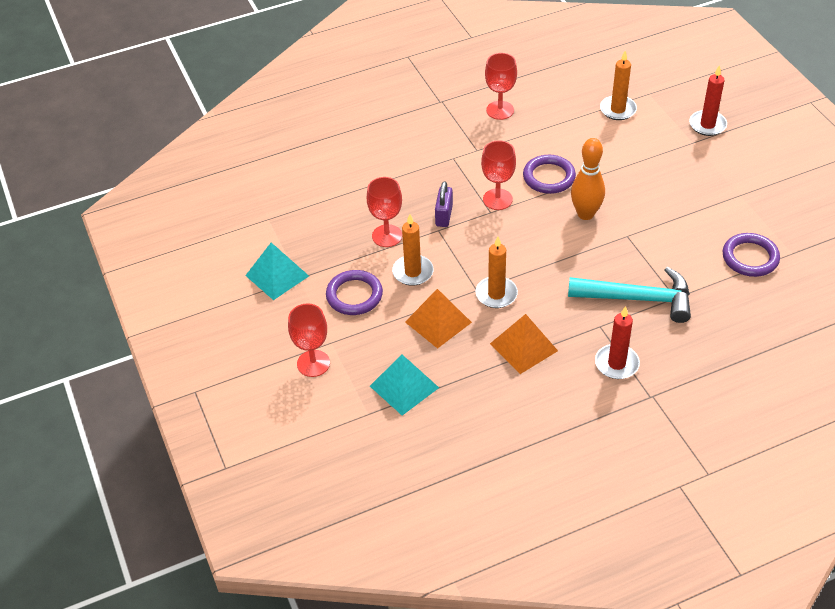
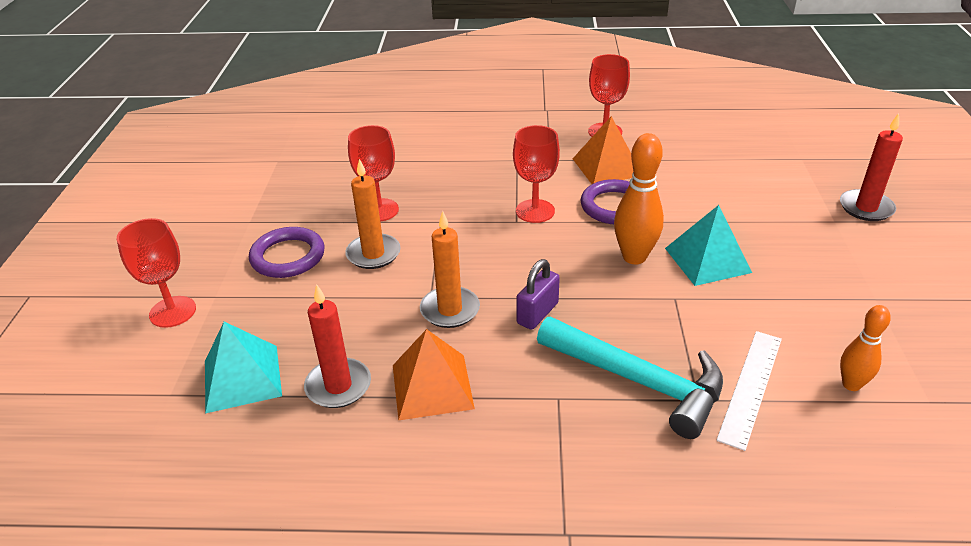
camera: 25 degrees right, 10 degrees down
turquoise pyramid [245,242,309,300] -> turquoise pyramid moved to [665,205,752,286]
orange pyramid [405,289,472,349] -> orange pyramid moved to [573,116,633,184]
purple padlock [435,181,453,227] -> purple padlock moved to [516,259,560,330]
red candle [595,306,640,379] -> red candle moved to [304,284,371,408]
orange candle [600,51,637,120] -> none
purple ring [723,233,780,277] -> orange bowling pin [840,305,891,391]
none -> white ruler [716,331,782,451]

